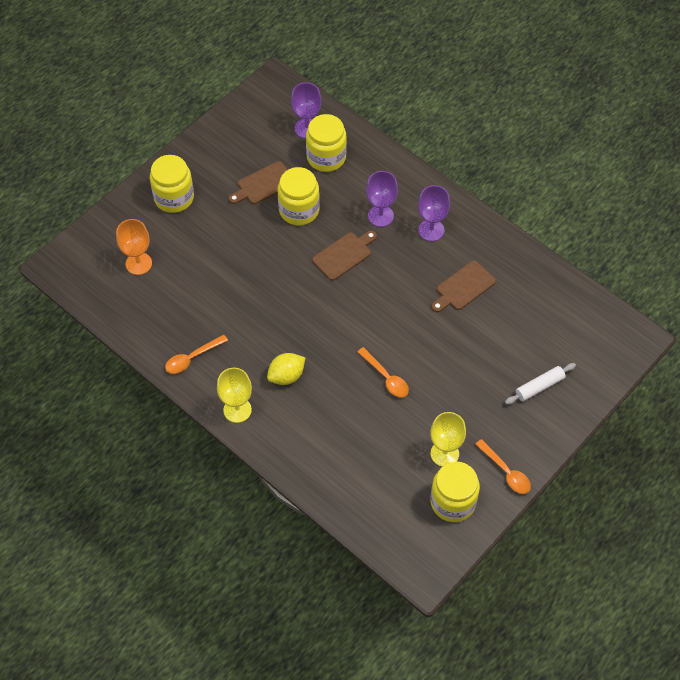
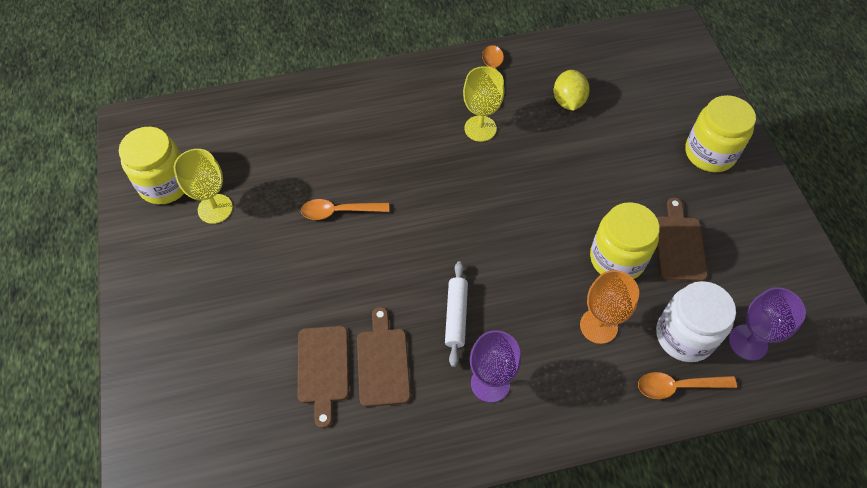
camera: 125 degrees right, 0 degrees up
orange goblet [116,219,152,275] -> orange goblet moved to [580,270,639,344]
yellow goblet [217,368,252,423] -> yellow goblet moved to [463,66,505,142]
yellow lemon [267,353,305,385] -> yellow lemon moved to [554,70,590,111]
yellow jar [306,114,347,172] -> white jar [656,281,736,362]
brown cutting board [312,231,377,281] -> brown cutting board moved to [298,326,349,429]
purple goblet [366,171,398,227] -> none
orange spoon [475,439,531,494] -> orange spoon moved to [638,372,737,399]
white rolling pin [505,363,576,405] -> white rolling pin moved to [445,261,468,367]

